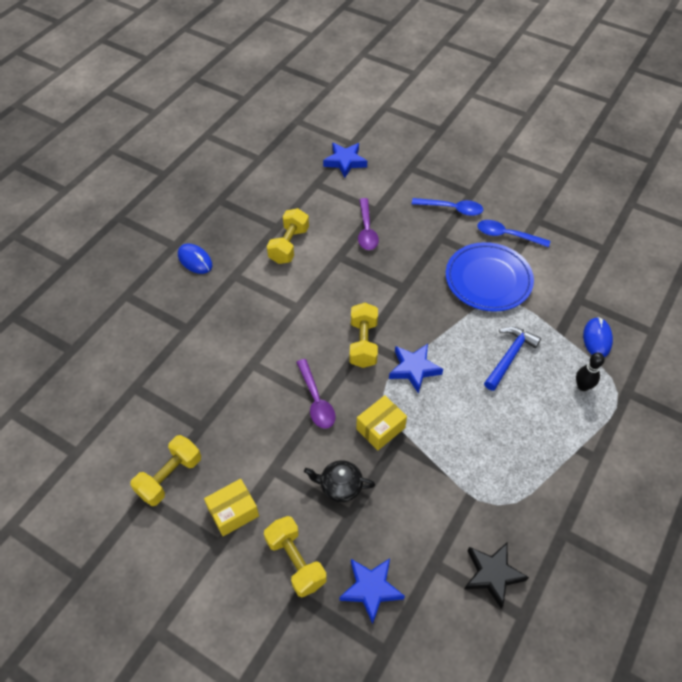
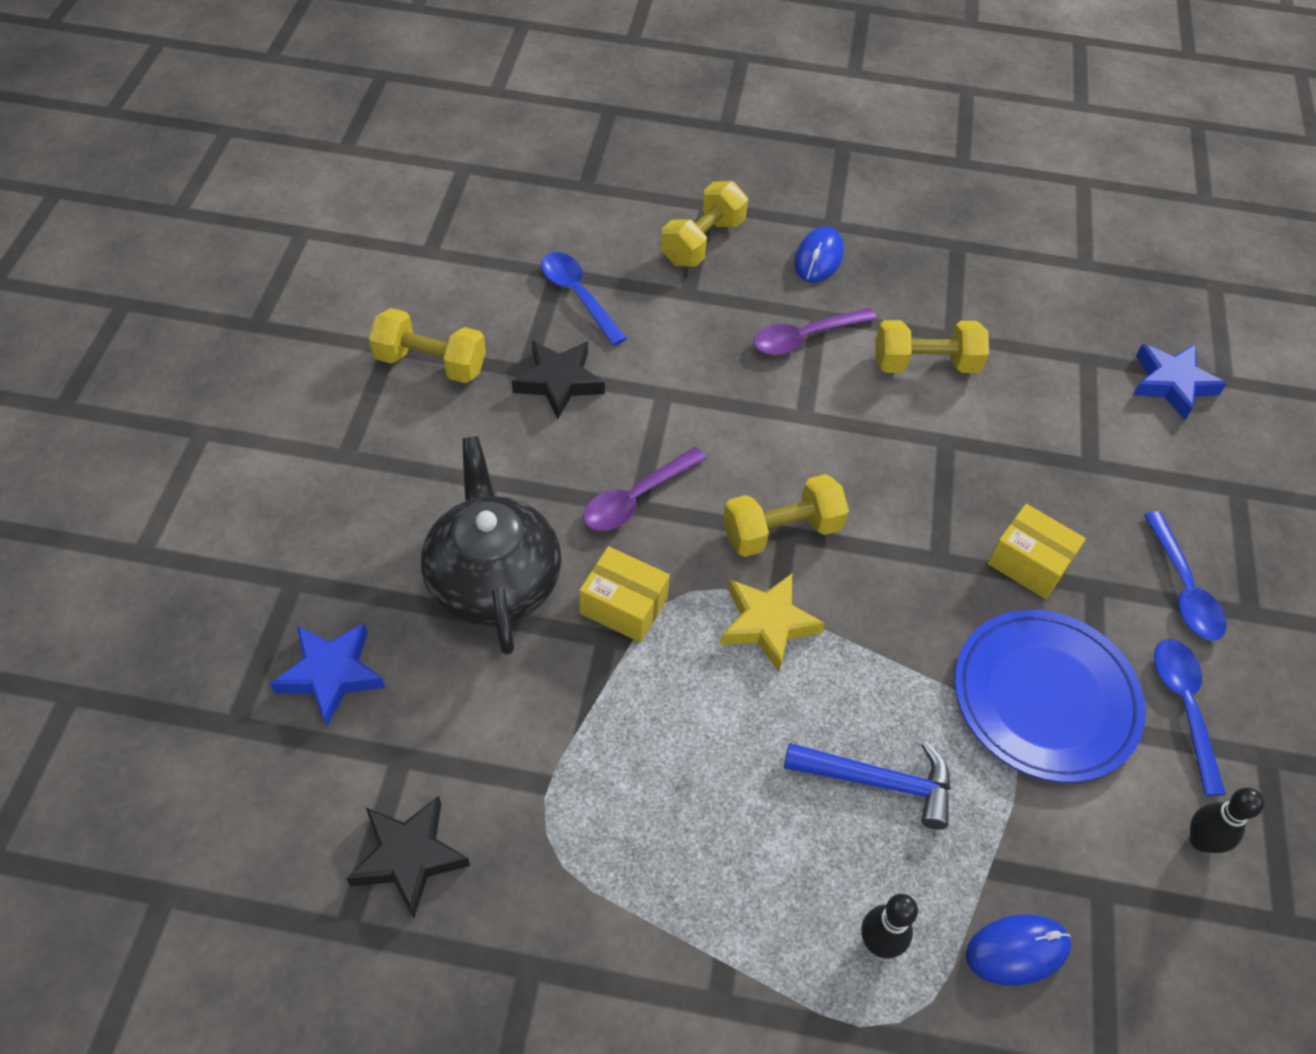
camera: 65 degrees right, 0 degrees up
yellow box [204,479,259,536] -> yellow box moved to [987,504,1086,599]
yellow dumbbell [264,516,327,597] -> yellow dumbbell moved to [661,181,748,267]
black teapot [304,460,375,502] -> black teapot [421,436,561,655], size x1.85
purple spoon [358,198,379,250] -> purple spoon moved to [753,308,877,355]
blue star [389,344,443,394] -> yellow star [720,573,825,672]
none -> black star [512,341,605,419]
none -> blue spoon [541,252,627,346]
none -> black bowling pin [1190,788,1264,853]

